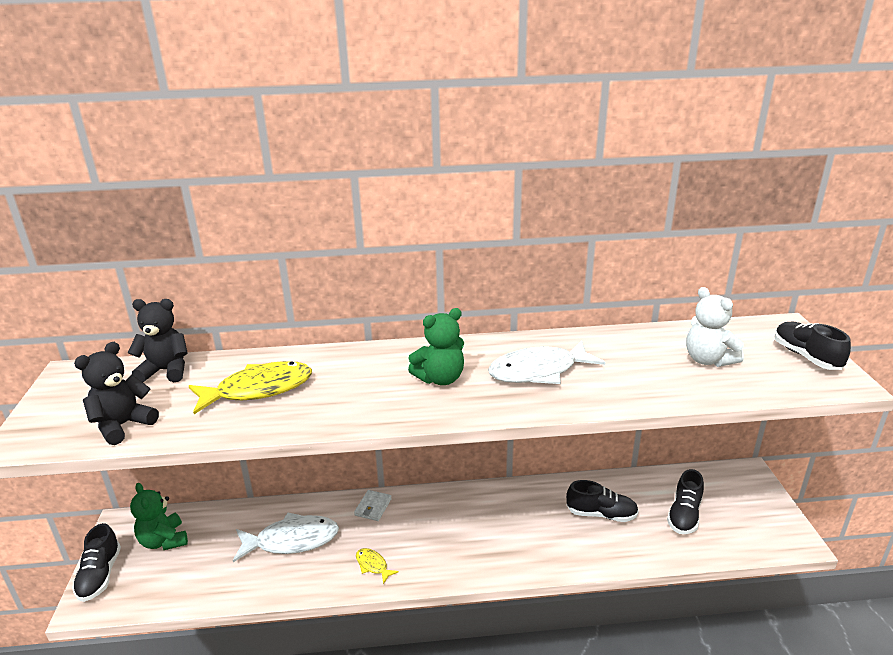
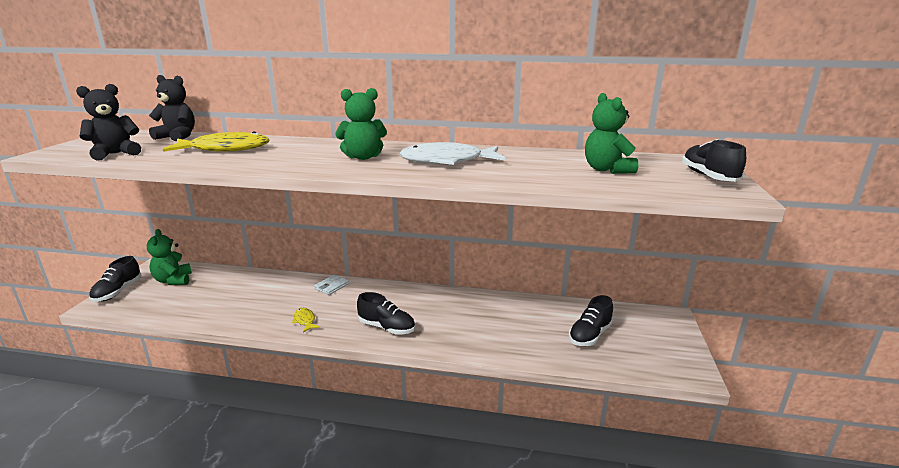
camera: 15 degrees right, 5 degrees down
white fish [233,513,339,562] -> none
black shoe [566,480,639,522] -> black shoe moved to [357,292,415,335]
white teddy bear [686,287,744,367] -> green teddy bear [585,93,639,174]

